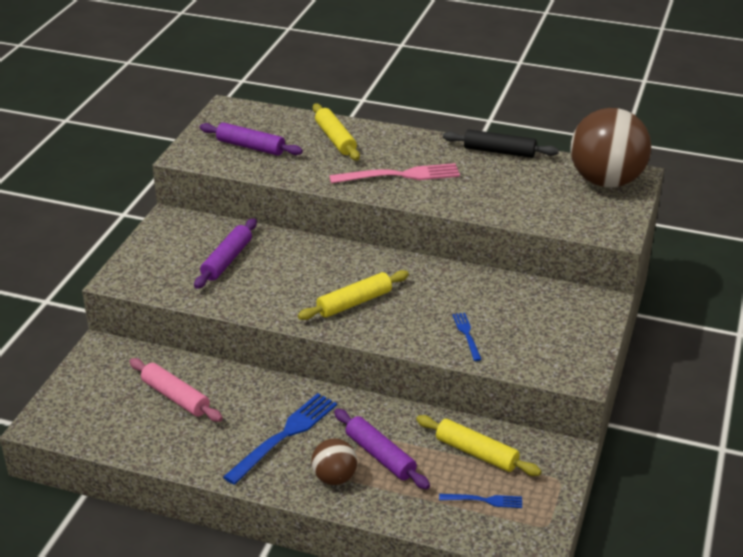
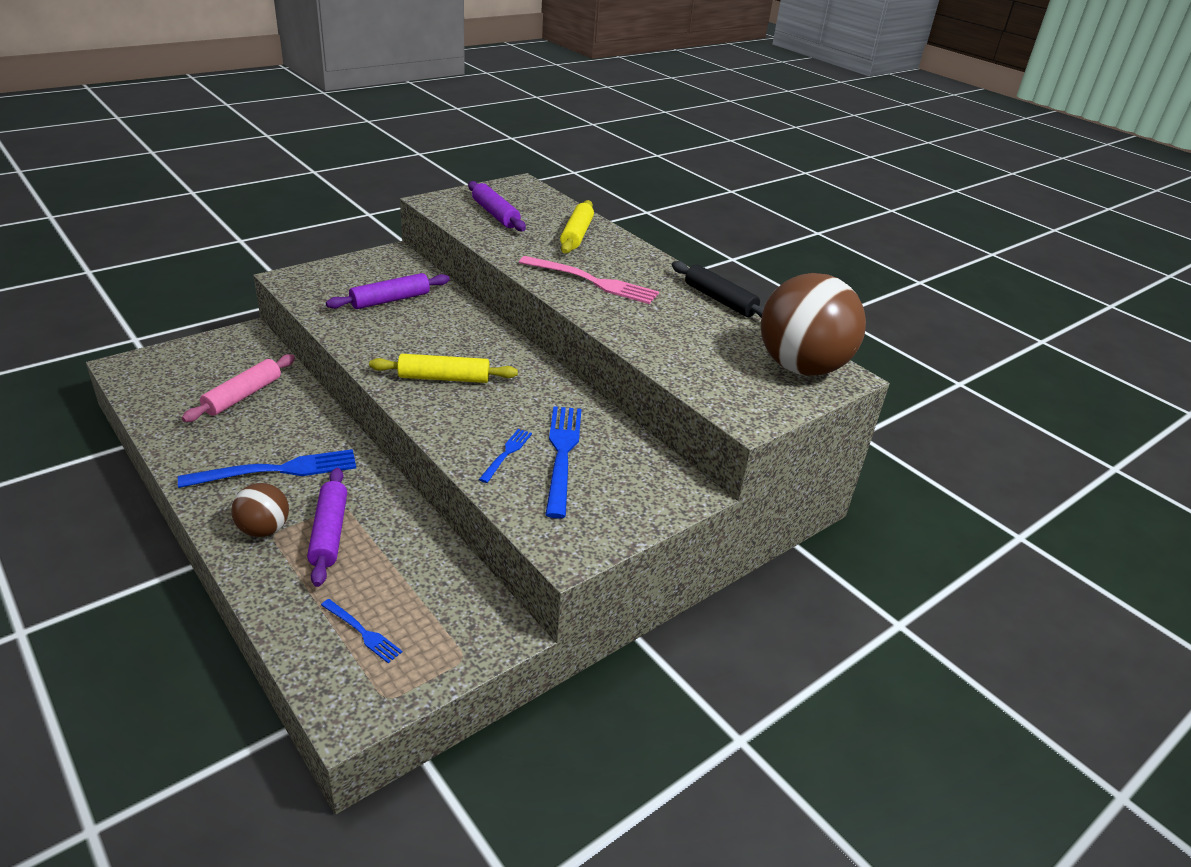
camera: 30 degrees right, 0 degrees up
pink rolling pin [129,358,223,422] -> pink rolling pin turned 45 degrees clockwise [182,354,295,422]
yellow rolling pin [416,415,541,476] -> none
none -> blue fork [545,406,582,519]

